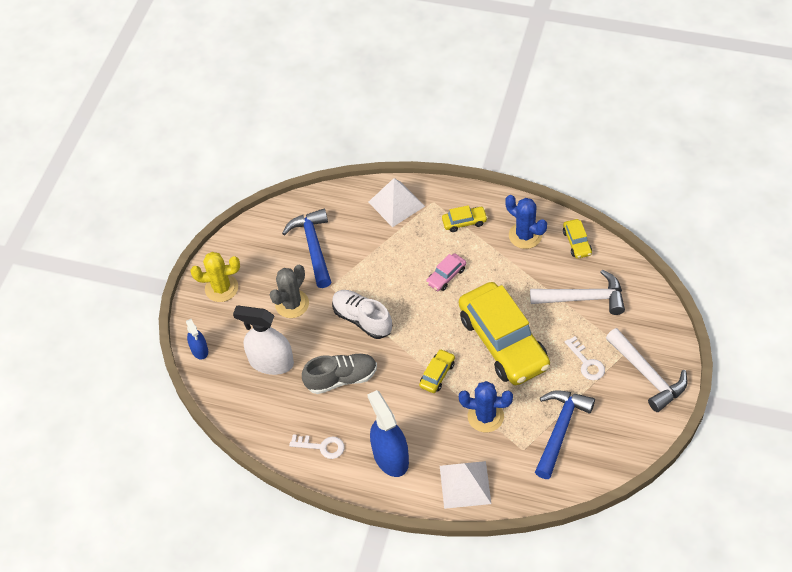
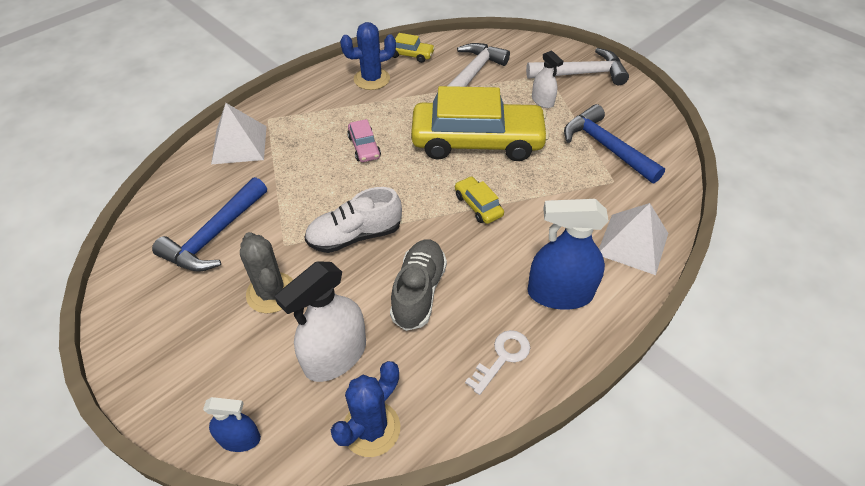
camera: 65 degrees left, 5 degrees down
yellow cactus [191,252,240,302] -> none
blue hammer [282,209,331,288] -> blue hammer turned 75 degrees counterclockwise [152,177,267,272]
yellow car [442,205,488,232] -> none
blue cactus [459,381,513,432] -> blue cactus moved to [331,361,400,457]
white key [565,336,605,380] -> white spray bottle [532,50,563,108]

